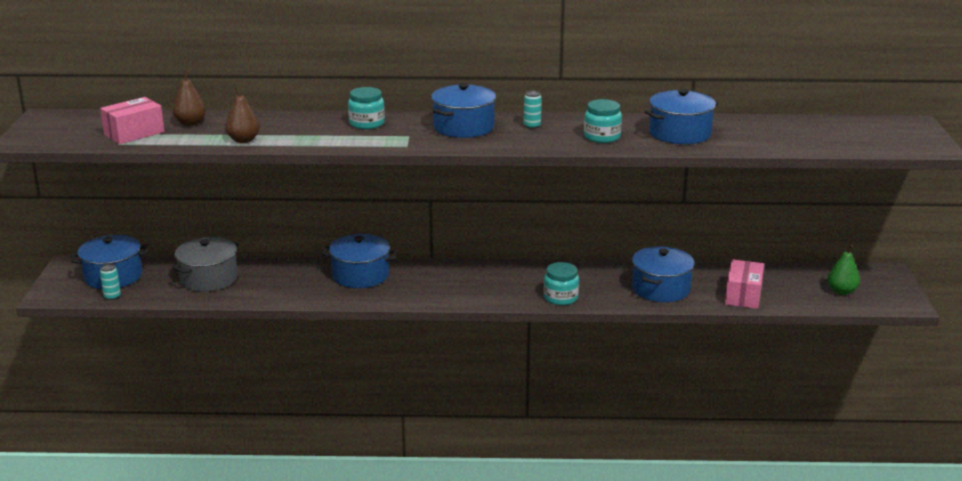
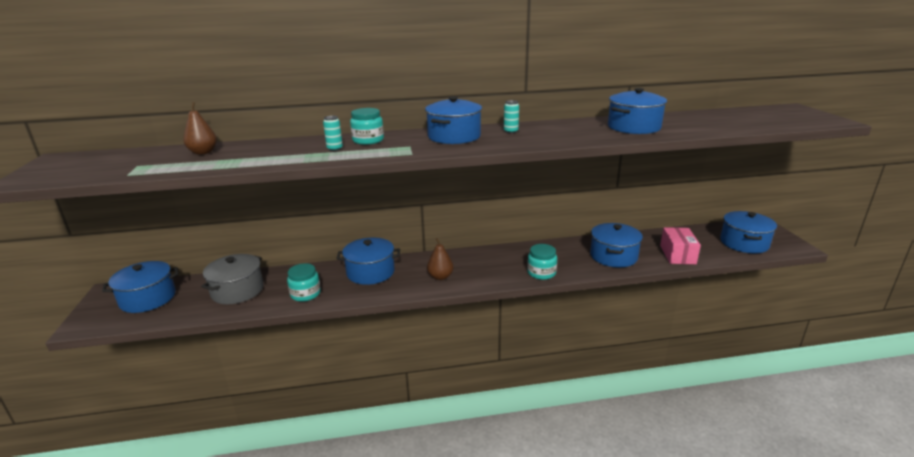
camera: 10 degrees left, 0 degrees up
pink box [100,97,165,144] -> none
turquoise can [100,264,121,300] -> turquoise can moved to [323,116,343,151]
brown pear [225,87,260,143] -> brown pear moved to [427,238,453,280]
turquoise jar [584,99,622,143] -> turquoise jar moved to [287,263,321,302]
green pear [827,245,860,295] -> blue pot [720,211,777,253]

